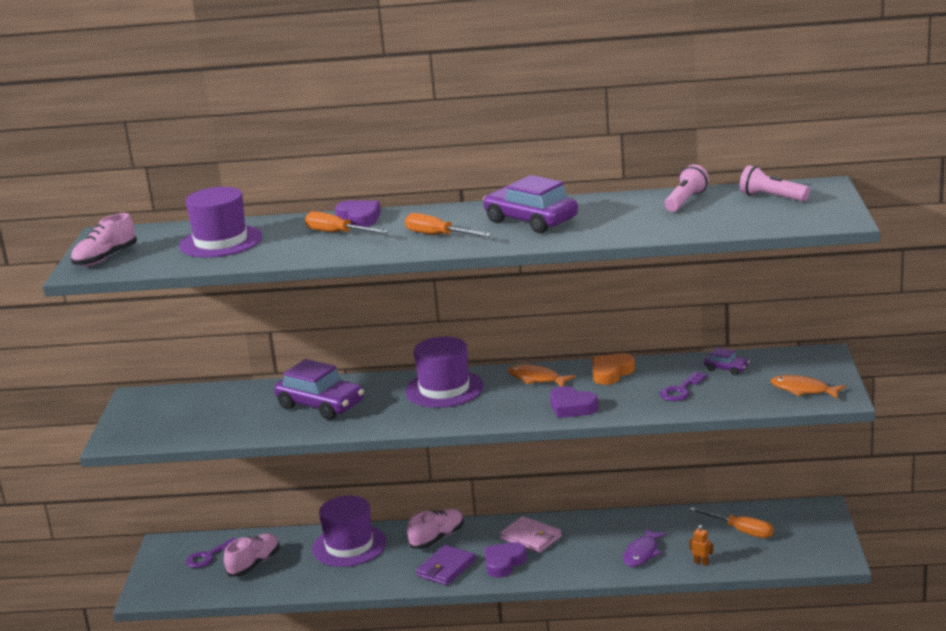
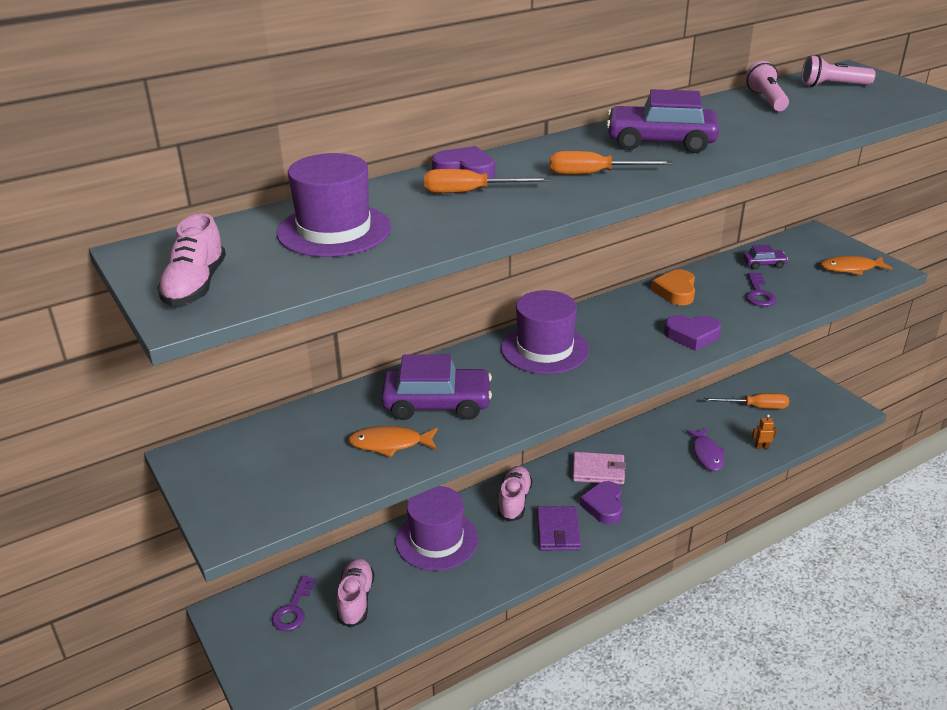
camera: 35 degrees left, 10 degrees up
orange fish [508,364,575,386] -> orange fish moved to [348,426,438,457]

